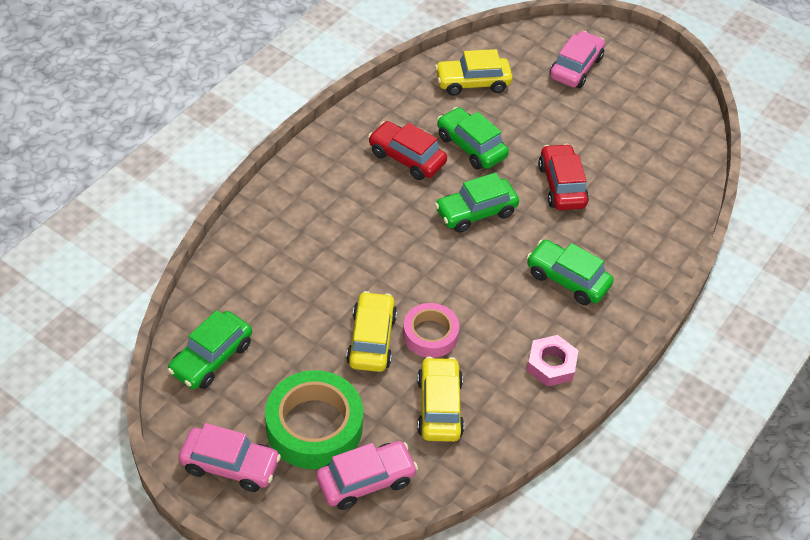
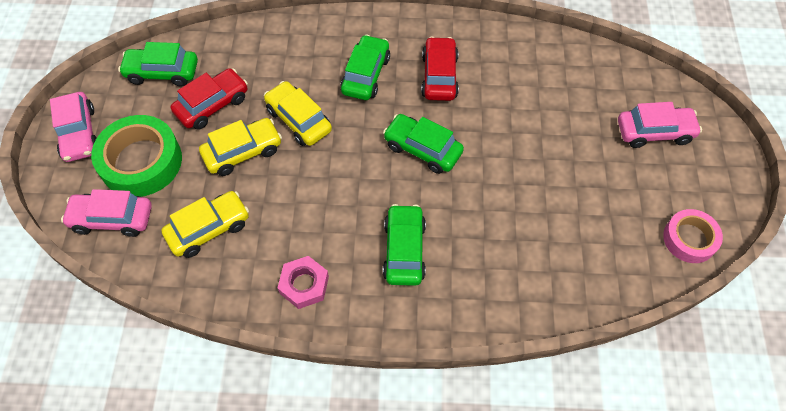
camera: 60 degrees right, 10 degrees up
pink car [316,441,418,510] -> pink car turned 150 degrees clockwise [61,189,152,237]
pink tape [403,303,459,358] -> pink tape moved to [663,209,723,263]
yellow car [435,49,513,96] -> yellow car moved to [264,81,332,146]
green car [437,107,509,170] -> green car moved to [340,35,390,100]
red car [538,144,589,210] -> red car moved to [171,68,248,130]

